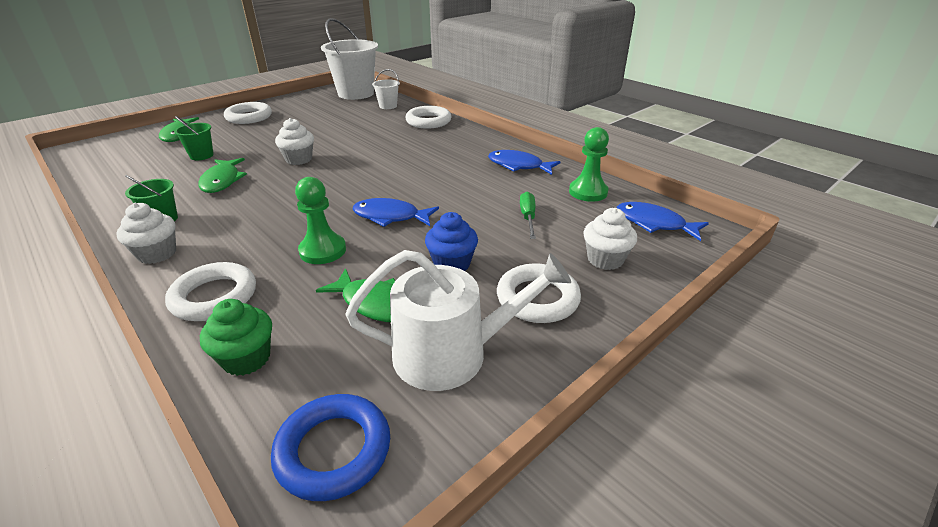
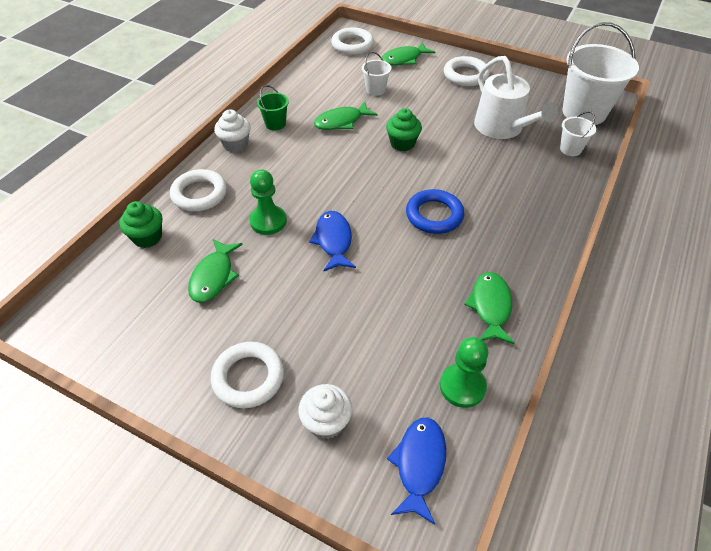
camera: 70 degrees right, 15 degrees up
green bucket [174,116,214,160] -> white bucket [362,52,391,96]
blue ring [271,394,390,501] -> blue ring moved to [406,189,464,234]
white cupcake [275,118,314,165] -> green cupcake [386,108,422,151]
white watering can [345,250,571,391] -> white watering can moved to [474,56,558,139]
white ring [405,106,451,128] -> white ring moved to [331,27,374,55]
blue cupcake [425,212,478,271] -> none
blue fish [488,150,561,175] -> green fish [464,272,515,344]
green screwdriver [520,192,536,239] -> none

